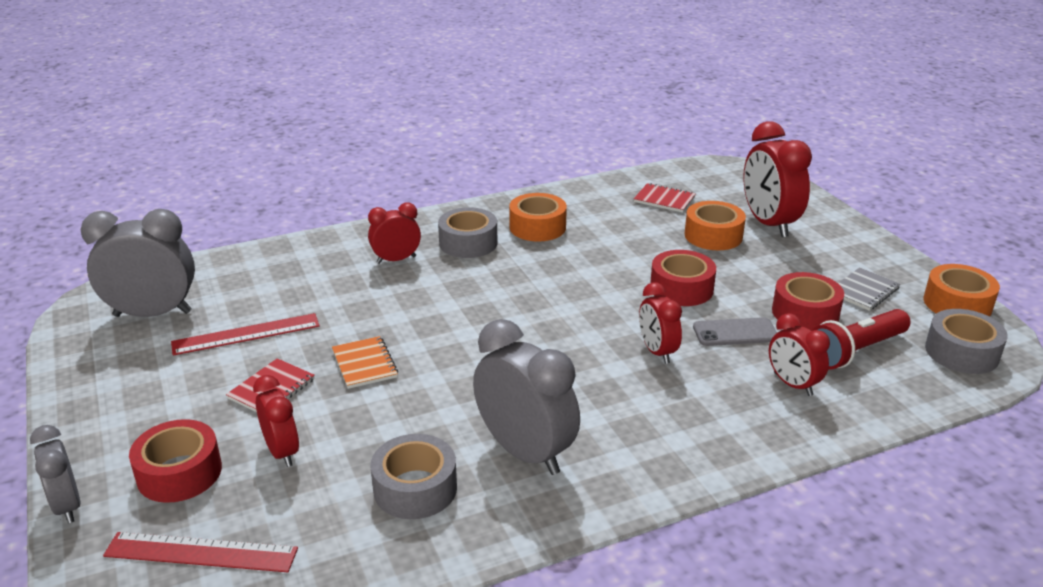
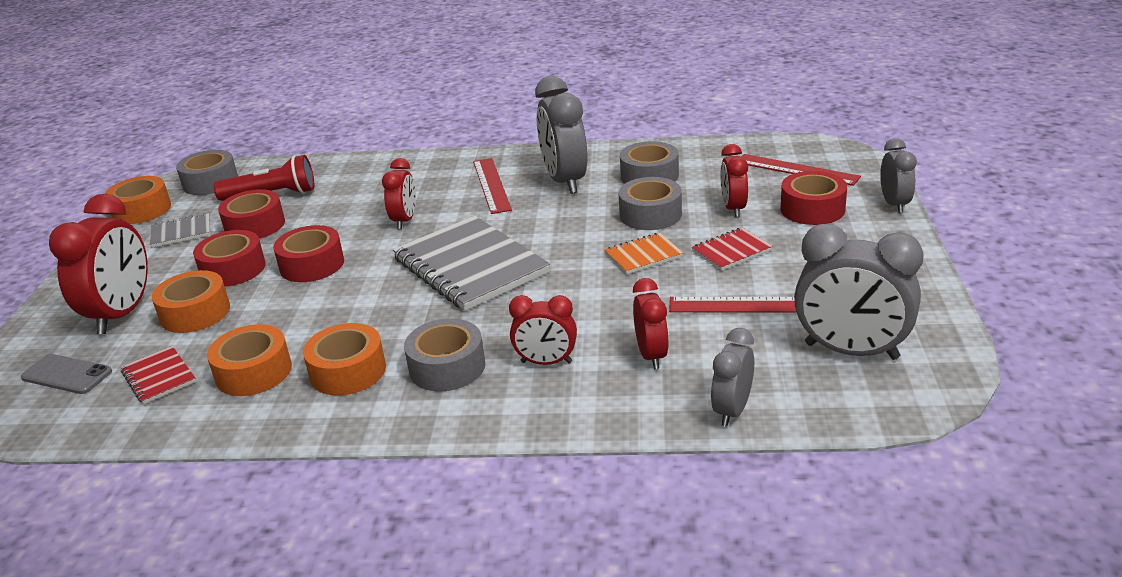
camera: 150 degrees left, 0 degrees up
orange notebook [332,336,398,389] -> orange notebook turned 60 degrees clockwise [604,233,683,274]
grey phone [693,317,777,346] -> grey phone moved to [21,354,112,394]
red clock [769,313,830,396] -> red clock moved to [633,278,669,369]
none -> red tape [193,230,266,287]
none -> orange tape [207,324,292,396]
none -> grey notebook [393,216,550,311]
none -> red ruler [473,158,512,214]
none -> grey tape [619,177,682,230]
none -> grey clock [711,328,754,427]

